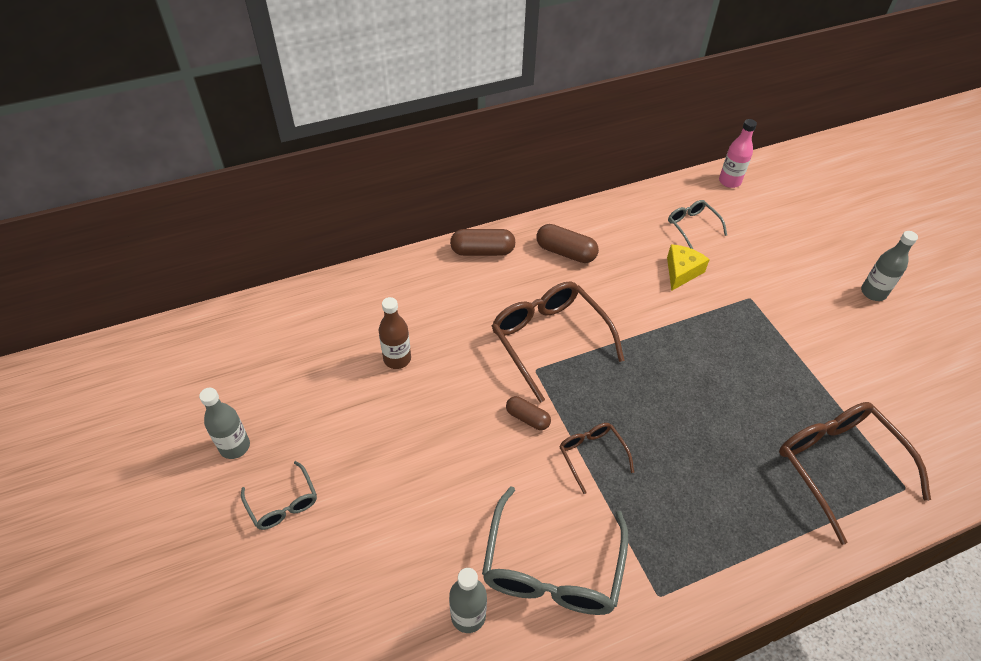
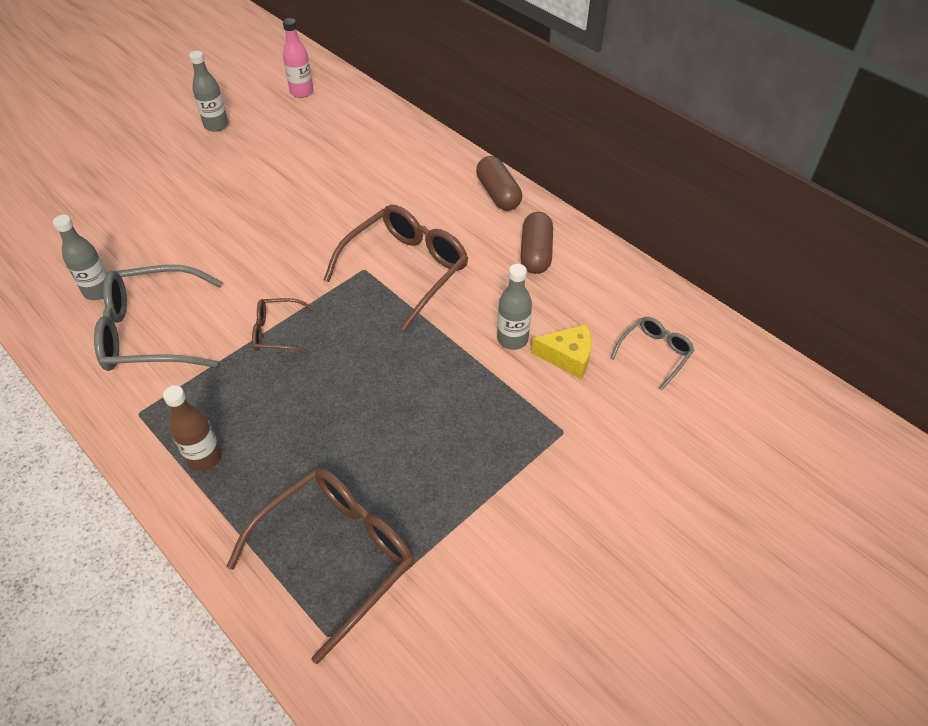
camera: 70 degrees right, 0 degrees up
grey glasses [241,461,317,530] -> none
brown bottle [379,297,411,369] -> brown bottle moved to [163,385,222,471]
brown capsule [506,396,551,430] -> none
brown glasses [559,423,634,494] -> brown glasses turned 135 degrees counterclockwise [252,298,316,354]
pink bottle [719,119,757,188] -> pink bottle moved to [283,18,313,98]
grey bottle [861,231,918,301] -> grey bottle moved to [497,264,532,350]

